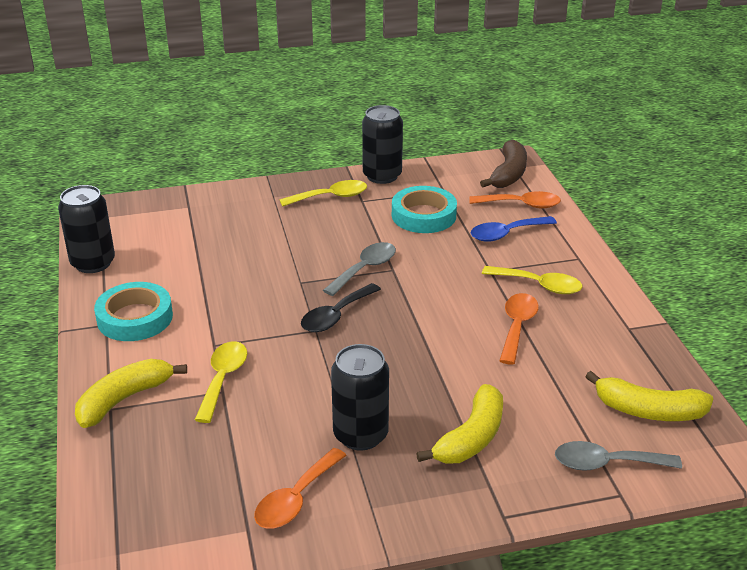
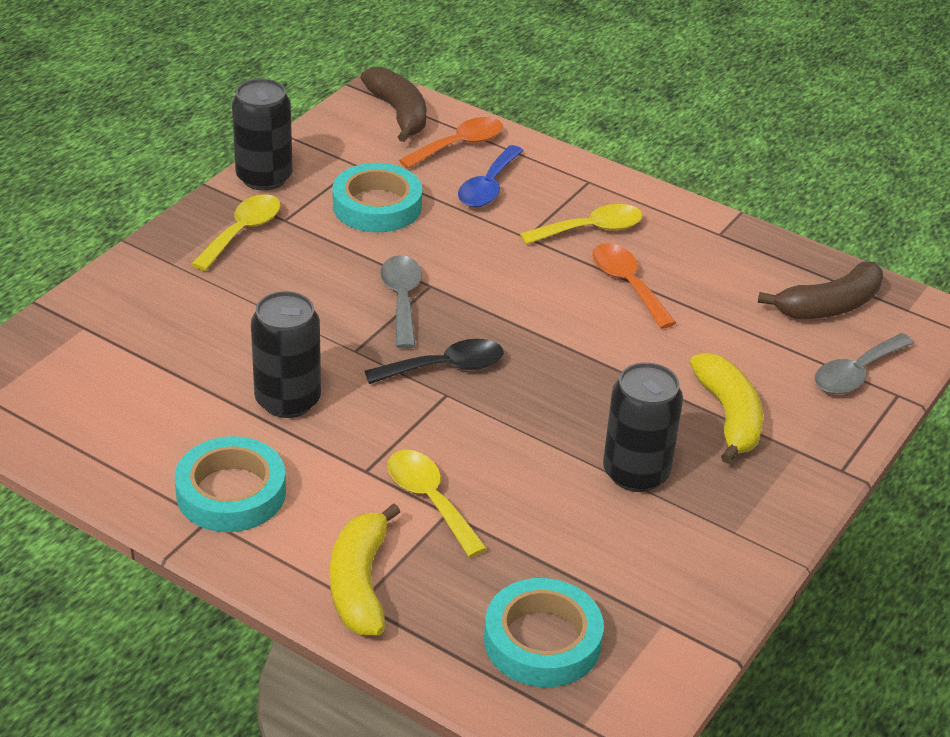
camera: 45 degrees left, 5 degrees up
black can [58,185,115,273] -> black can moved to [251,291,321,418]
orange spoon [254,448,347,529] -> none
black spoon [301,283,381,332] -> black spoon turned 105 degrees counterclockwise [364,339,504,384]
yellow banana [585,371,714,421] -> brown banana [758,261,883,319]
none -> turquoise tape [484,578,604,687]

